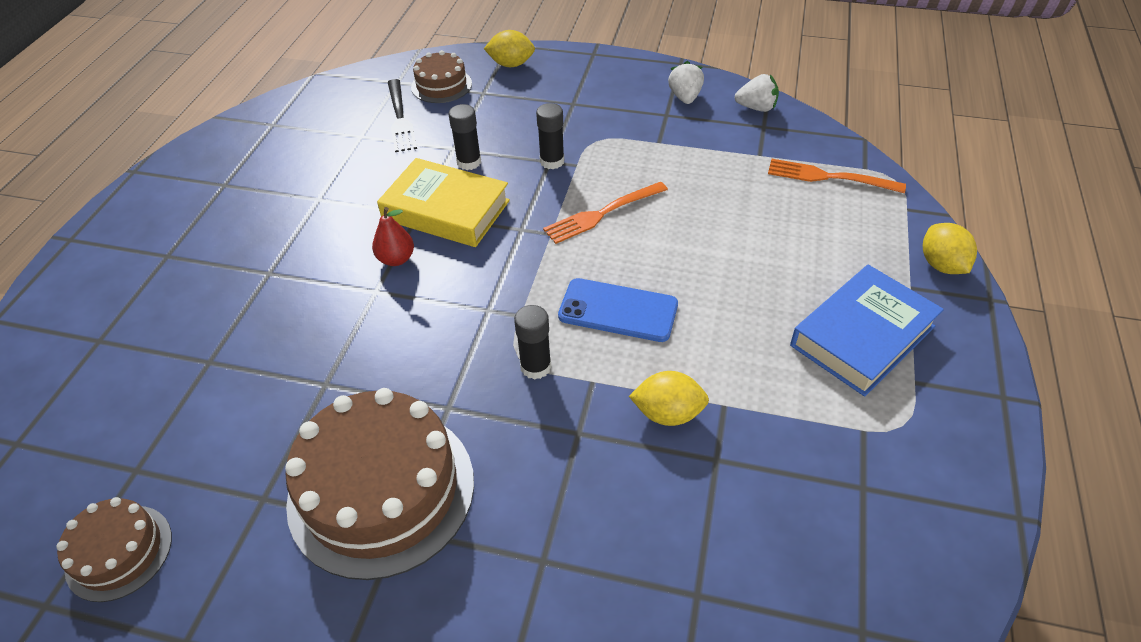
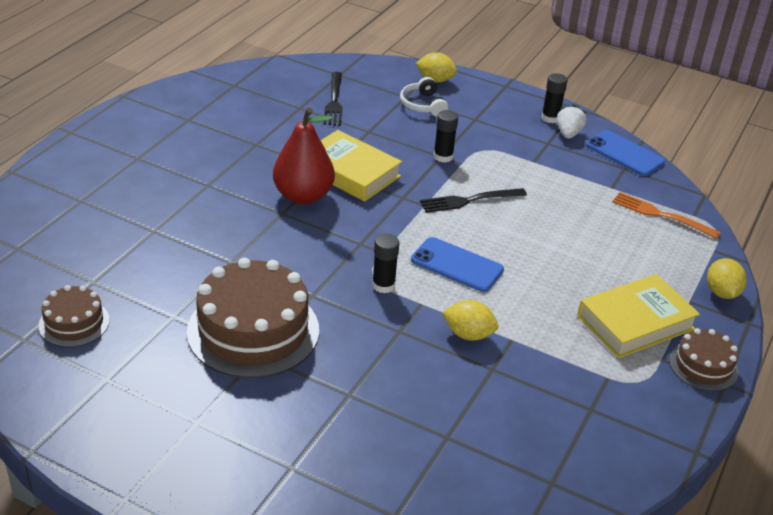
camera: 10 degrees right, 10 degrees down
red pear [372,207,414,266] -> red pear [273,108,335,205], size x1.96
brown cake [411,50,472,103] -> brown cake moved to [669,328,739,391]
black glue stick [449,104,481,170] -> black glue stick moved to [541,73,568,123]
orange fork [543,182,668,244] -> black fork [420,188,527,213]
white strawberry [735,74,779,112] -> blue phone [586,130,665,176]
blue book [790,265,944,396] -> yellow book [577,274,700,358]
none -> white headphones [400,77,448,117]

